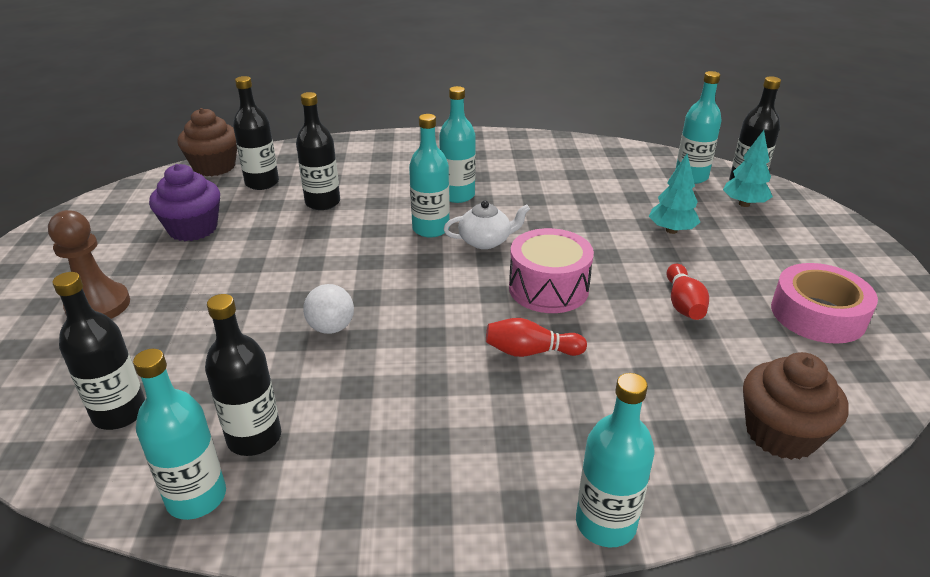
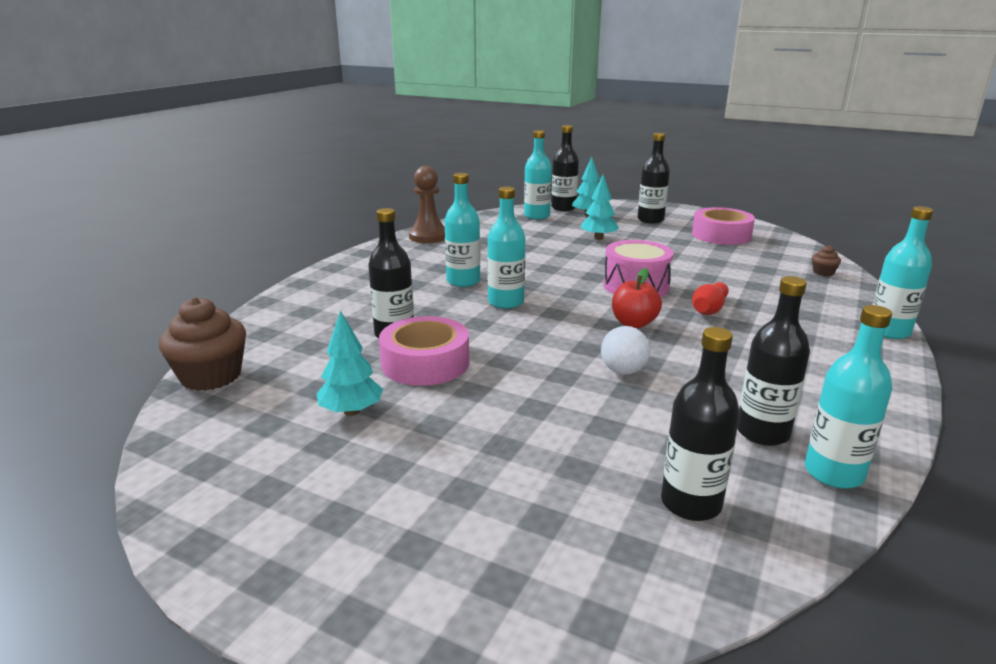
camera: 60 degrees left, 10 degrees down
brown pawn [48,210,130,319] -> brown pawn moved to [409,166,445,243]
purple cupcake [149,164,220,241] -> turquoise tree [317,310,383,416]
black bottle [233,76,279,190] -> black bottle moved to [638,133,670,223]
white teapot [444,201,530,249] -> none
red bowling pin [666,264,709,320] -> none
brown cupcake [743,352,849,460] -> brown cupcake [812,245,841,276], size x0.46
none -> pink tape [379,316,469,386]
none -> red apple [612,268,662,328]

